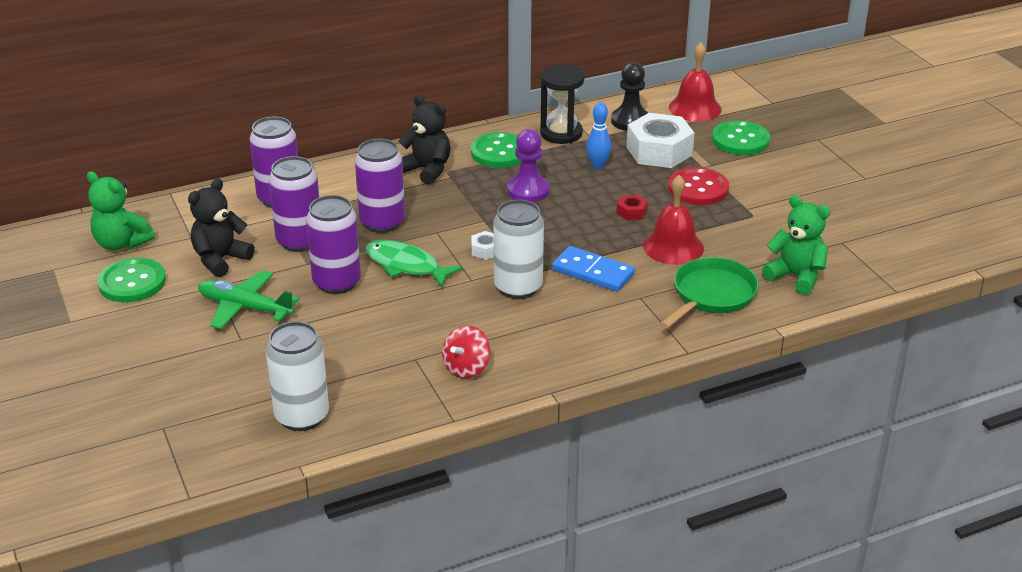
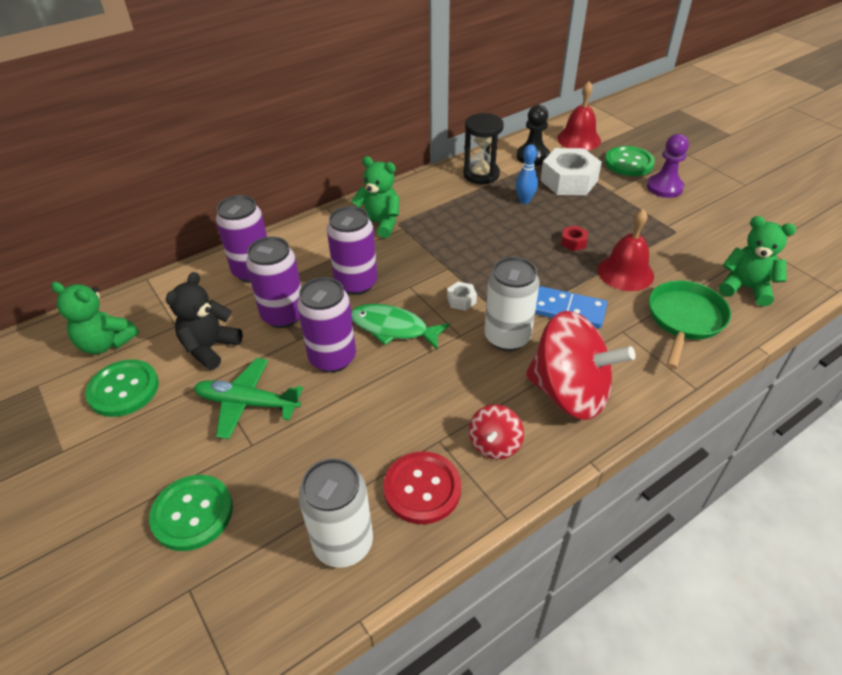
camera: 10 degrees left, 10 degrees up
black teddy bear [398,95,450,185] -> green teddy bear [351,156,399,238]
green button [471,132,521,168] -> green button moved to [149,475,233,551]
purple pawn [507,129,550,202] -> purple pawn moved to [647,134,689,198]
red button [668,167,729,205] -> red button moved to [383,451,461,524]
none -> red spinning top [525,311,635,420]

